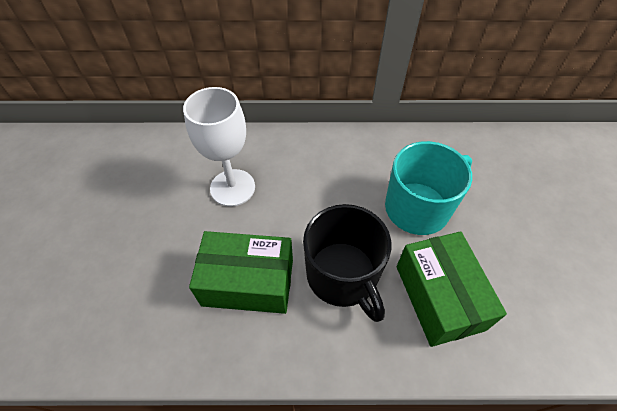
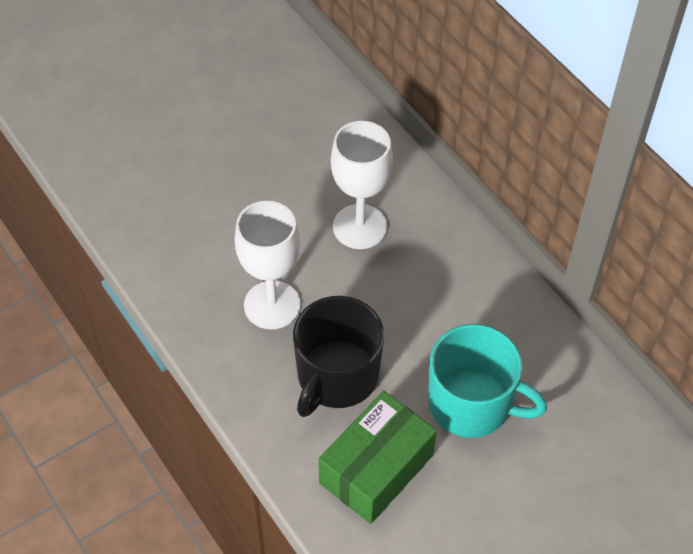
camera: 55 degrees right, 0 degrees up
green box [189,231,293,314] -> white goblet [235,201,301,329]

